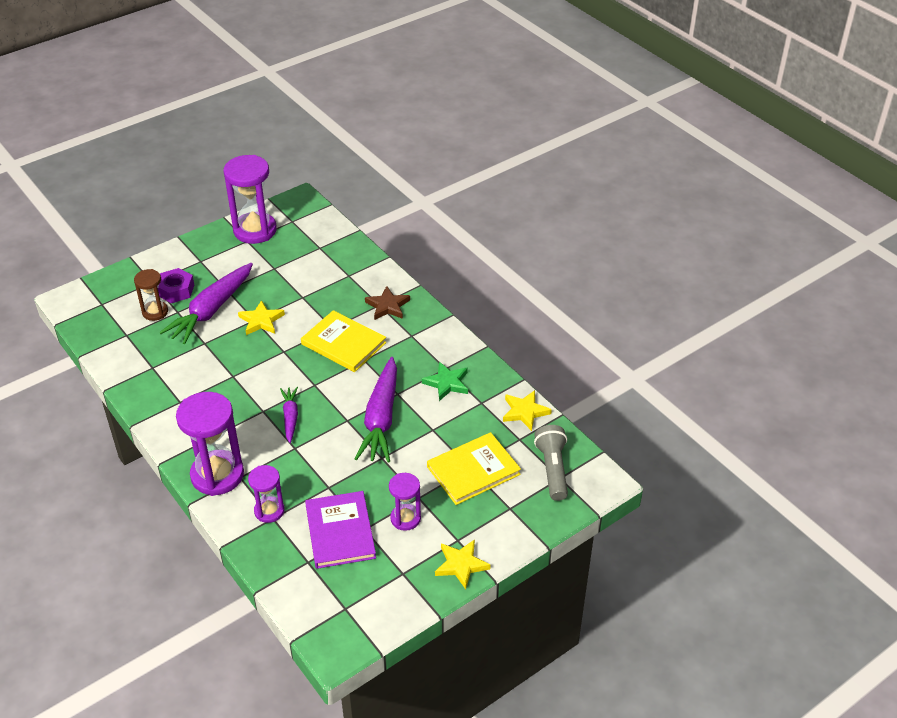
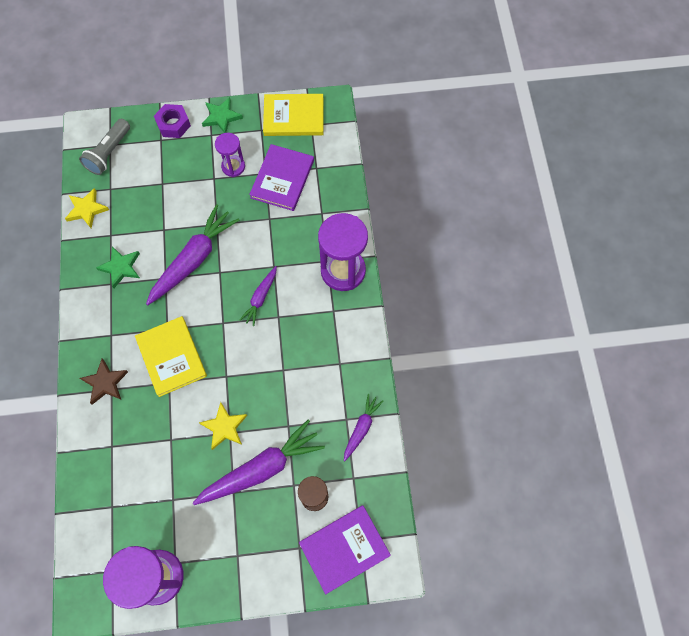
camera: 150 degrees left, 25 degrees up
purple nut [158,268,194,303] -> purple nut moved to [154,104,191,138]
purple hourglass [248,465,285,523] -> none
yellow book [427,432,521,505] -> yellow book moved to [263,94,324,136]
yellow star [435,540,490,589] -> green star [202,97,243,133]
none -> purple book [299,505,391,594]
none -> purple carrot [344,394,384,461]

